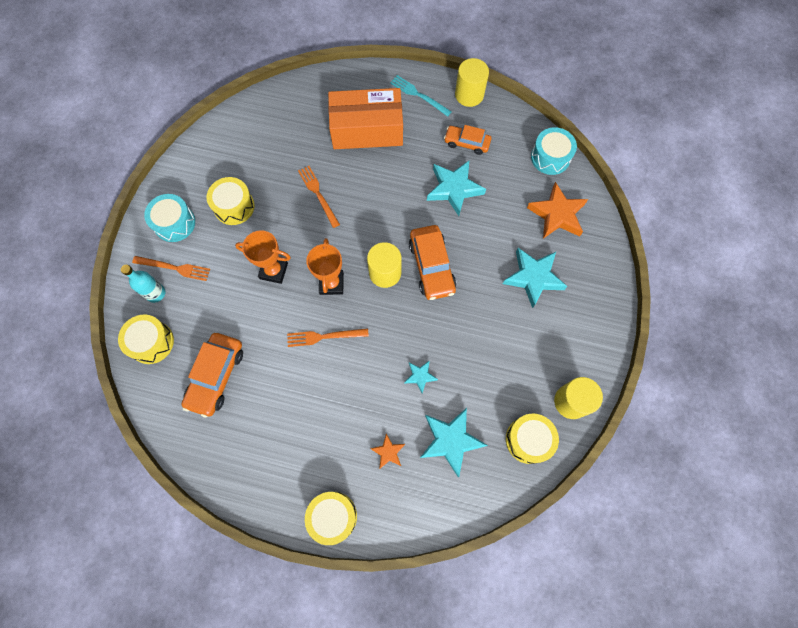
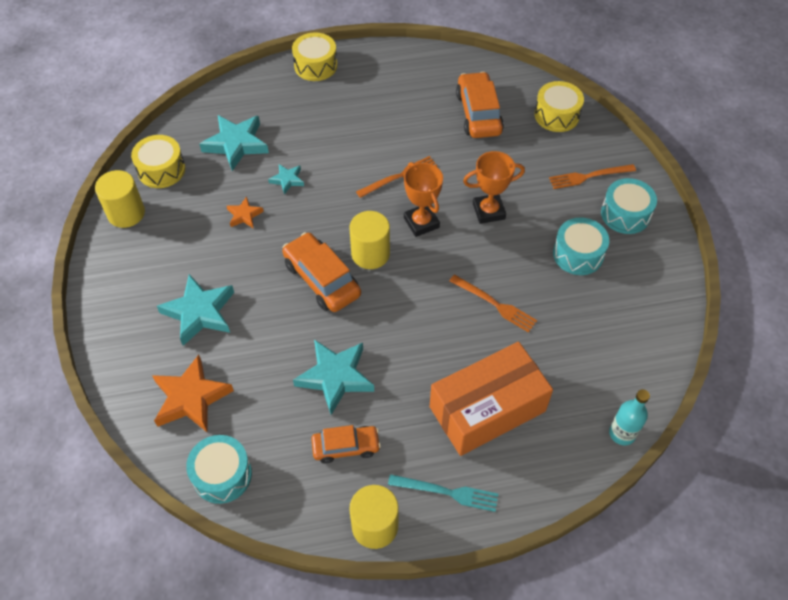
camera: 155 degrees right, 15 degrees down
turquoise bottle [121,265,165,303] -> turquoise bottle moved to [609,389,650,445]
yellow drum [207,177,255,225] -> turquoise drum [553,217,609,275]
orange star [370,434,405,469] -> orange star moved to [227,197,264,228]

